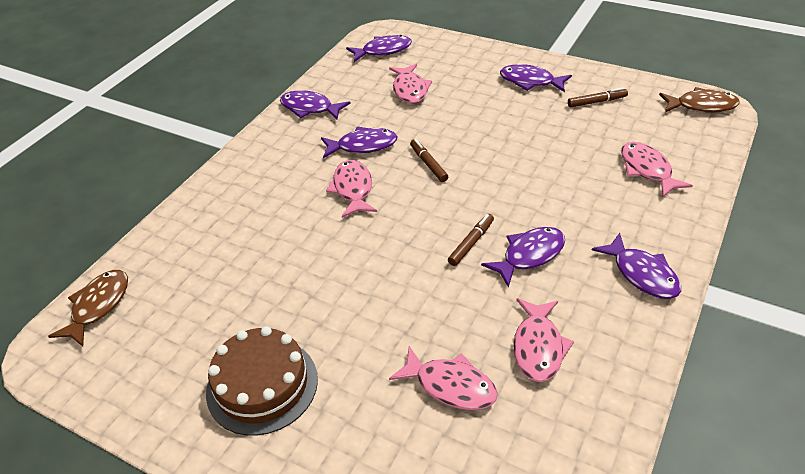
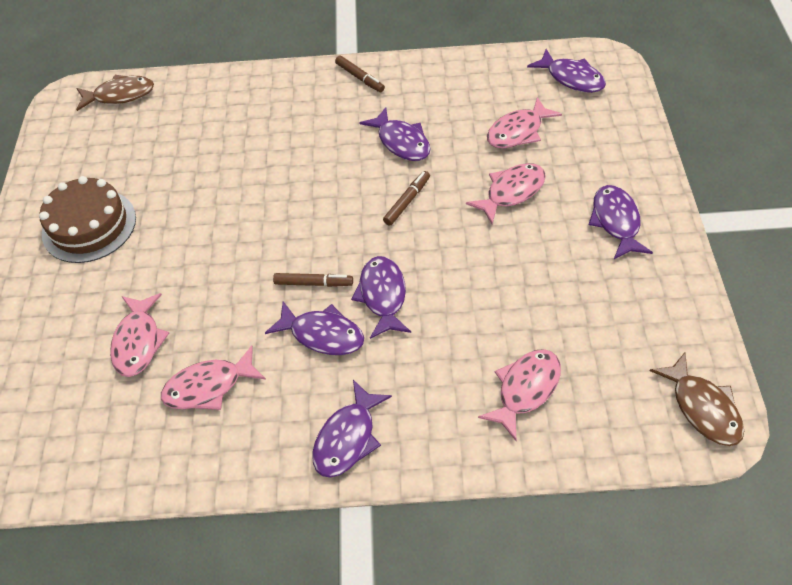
camera: 60 degrees right, 10 degrees up
purple fish [280,90,351,119] -> purple fish moved to [351,256,411,339]
pink fish [326,160,377,218] -> pink fish moved to [466,163,546,224]
brown marker [568,88,628,107] -> brown marker moved to [335,56,385,92]

